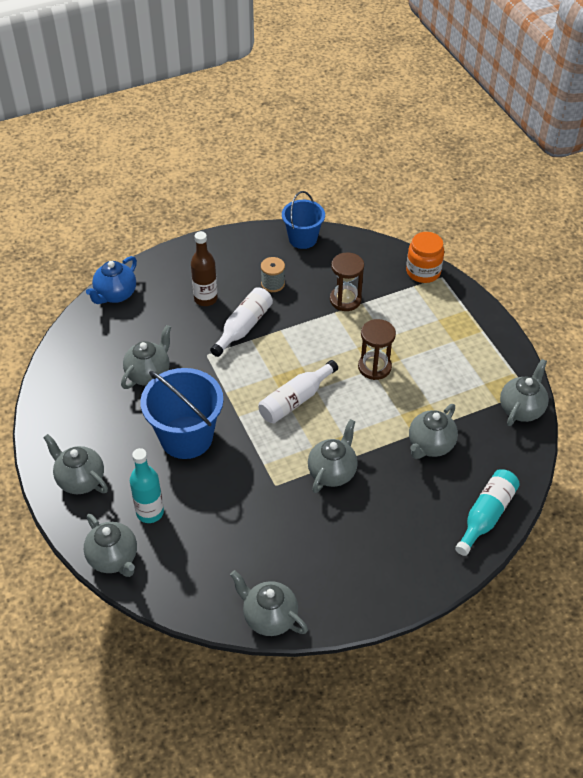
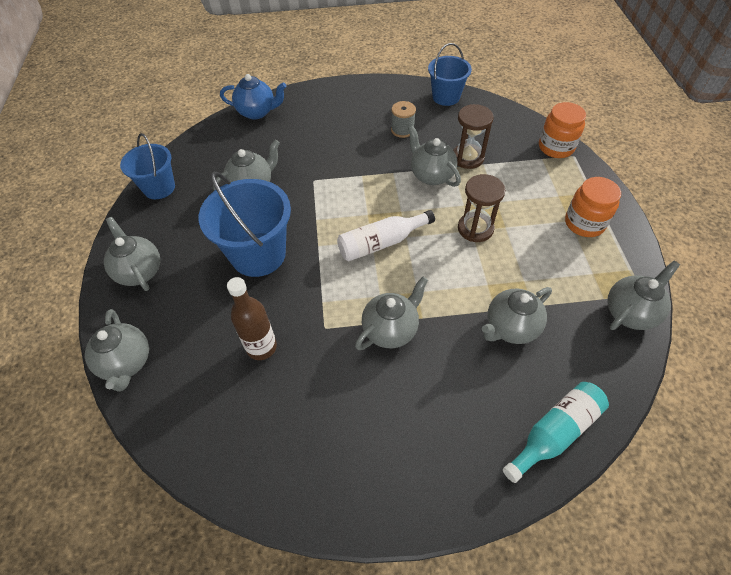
camera: 20 degrees right, 5 degrees up
blue teapot [86,256,137,304] -> blue teapot turned 135 degrees counterclockwise [220,74,286,120]
turquoise bottle [130,448,164,523] -> none
brown bottle [191,231,218,306] -> brown bottle moved to [227,277,277,360]
white bottle [210,287,273,357] -> none
grey teapot [230,570,308,636] -> grey teapot moved to [408,126,461,187]
none -> blue bucket [120,133,175,199]
none -> orange jar [565,177,621,237]

